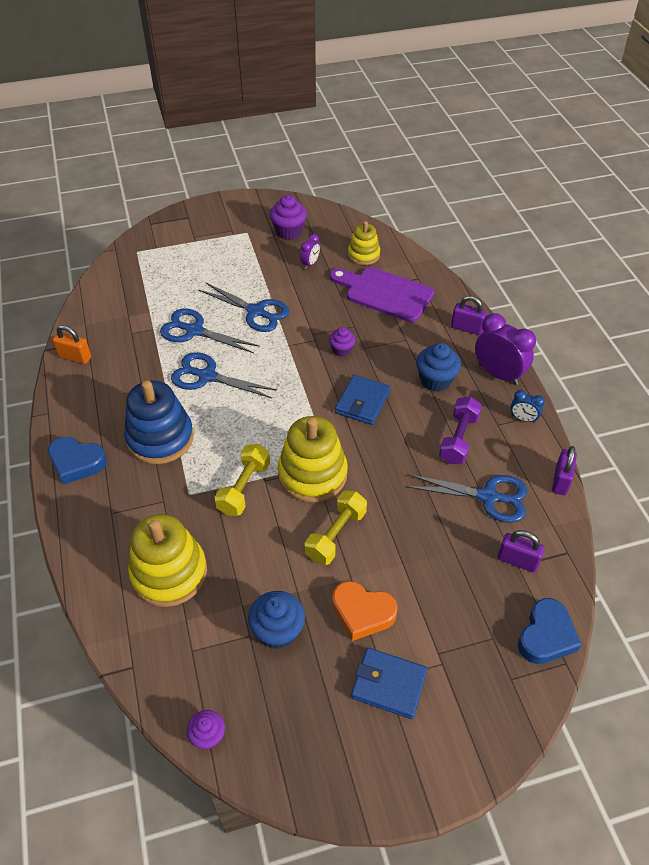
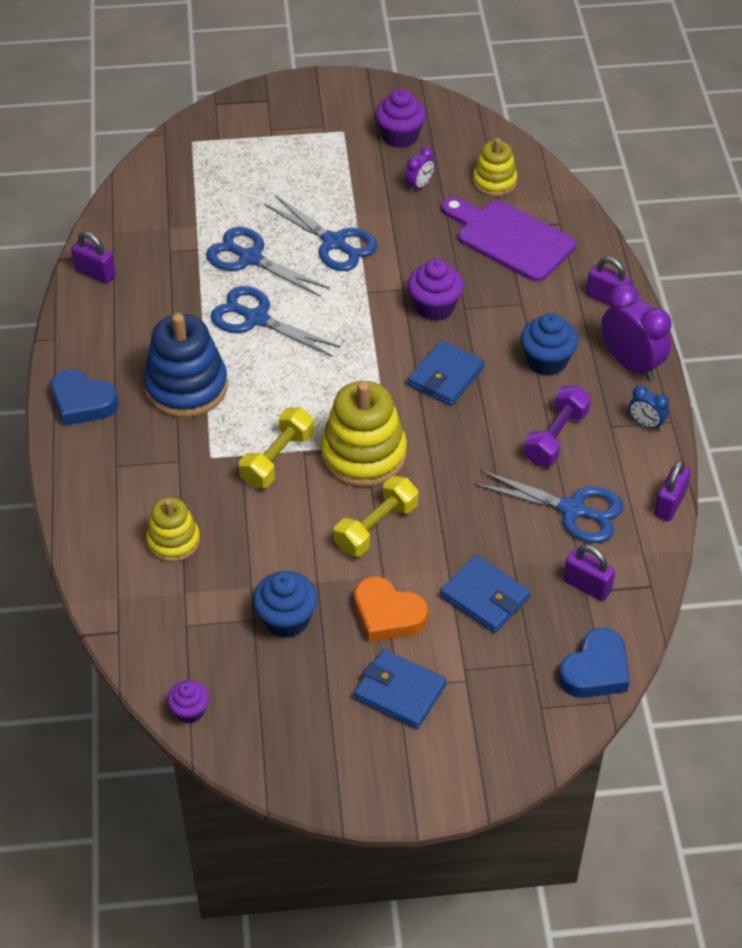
camera: 10 degrees right, 0 degrees up
orange padlock [53,325,91,364] -> purple padlock [71,231,116,284]
yellow stacking toy [128,514,207,607] -> yellow stacking toy [146,497,200,562], size x0.59
purple cupcake [329,327,355,357] -> purple cupcake [408,259,464,321], size x1.61
none -> blue wallet [440,555,530,633]

